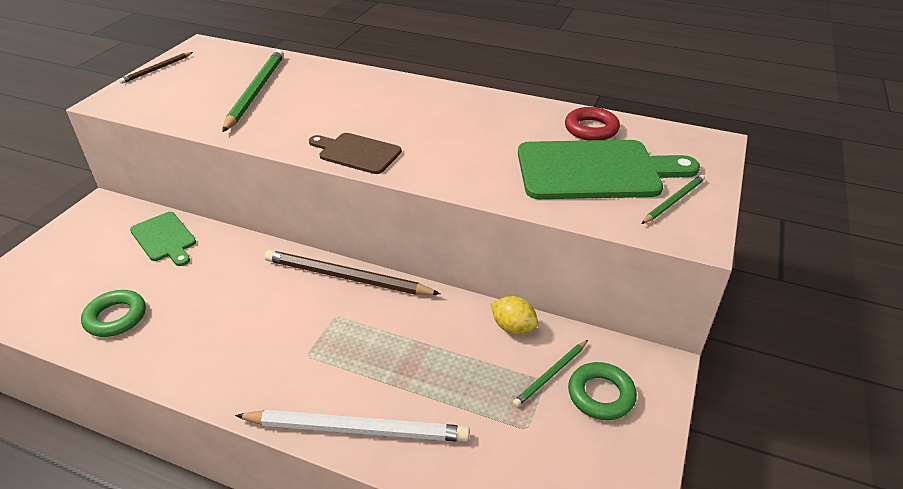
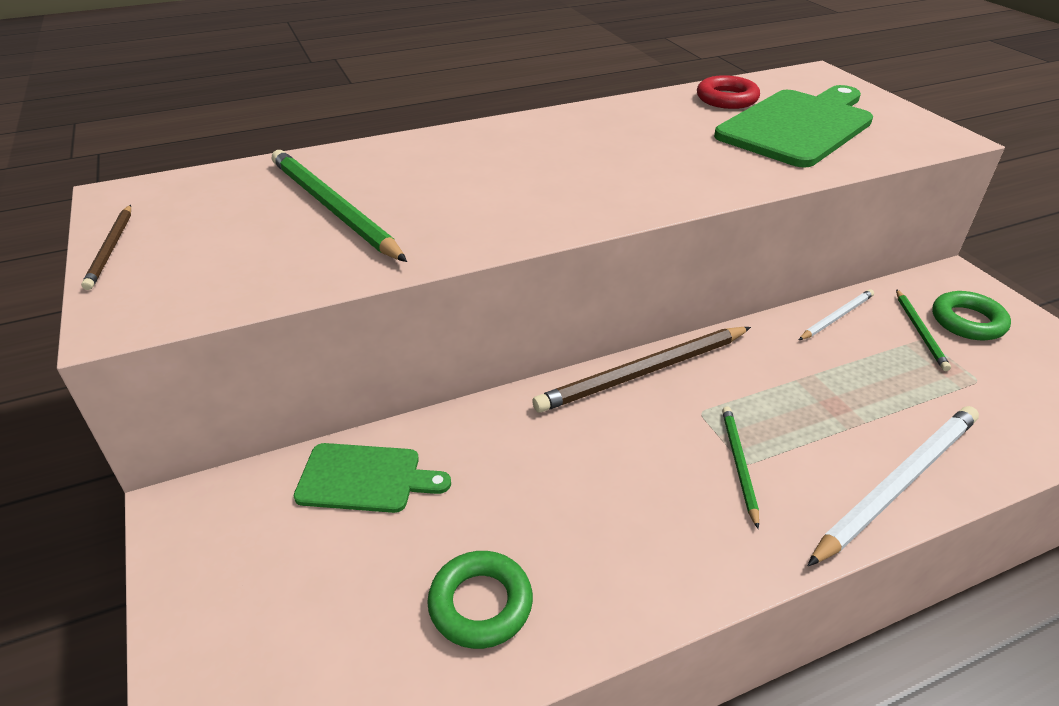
camera: 45 degrees left, 0 degrees up
brown cutting board [309,133,402,174] -> none
yellow lemon [491,296,538,334] -> white pencil [799,289,874,340]
green pencil [641,175,705,224] -> green pencil moved to [722,406,759,529]

